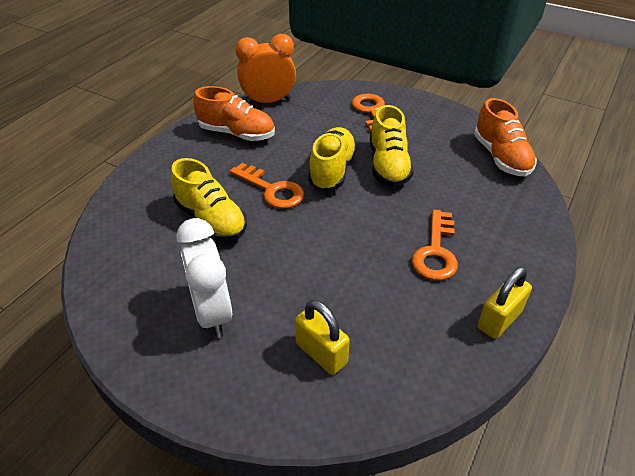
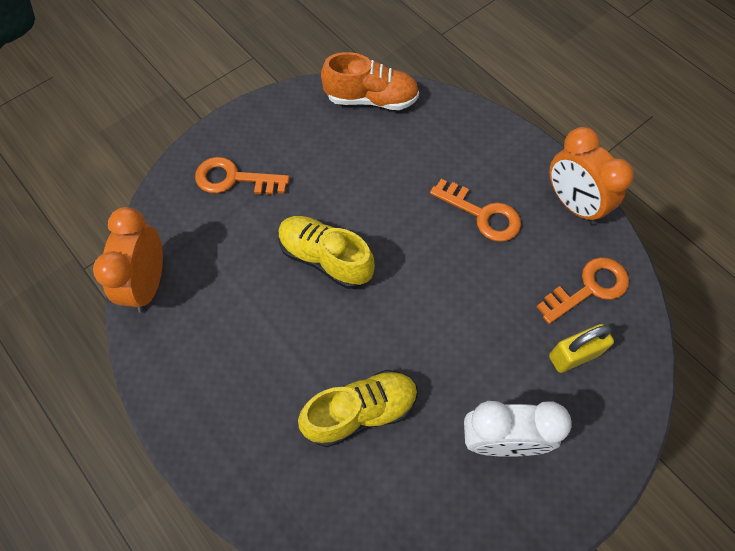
camera: 70 degrees left, 20 degrees up
orange shoe [193,86,275,141] -> none
orange key [230,163,304,209] -> orange key moved to [537,257,629,324]
yellow shoe [370,105,414,187] -> none
yellow padlock [478,267,532,339] -> orange clock [549,127,634,225]

